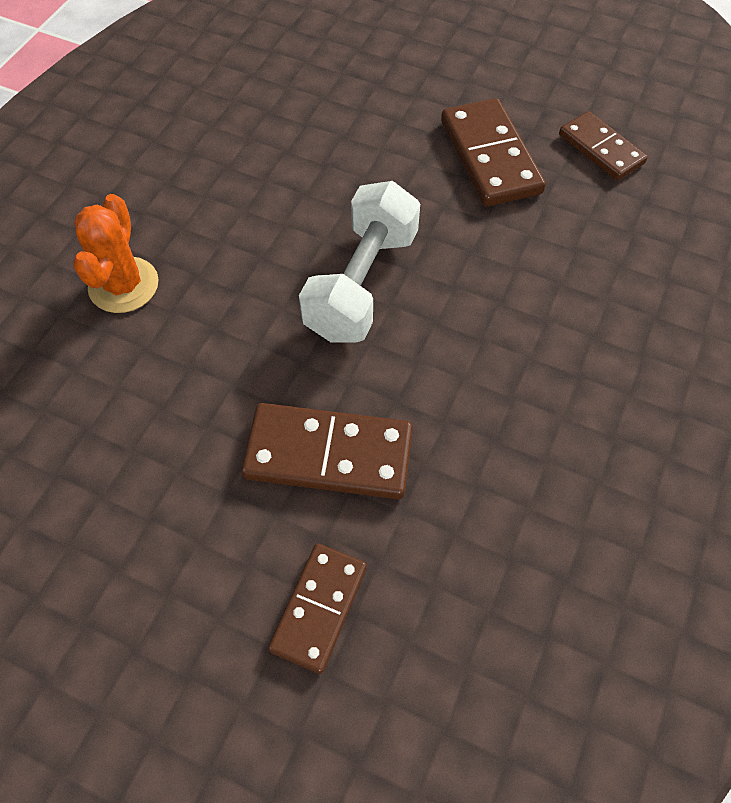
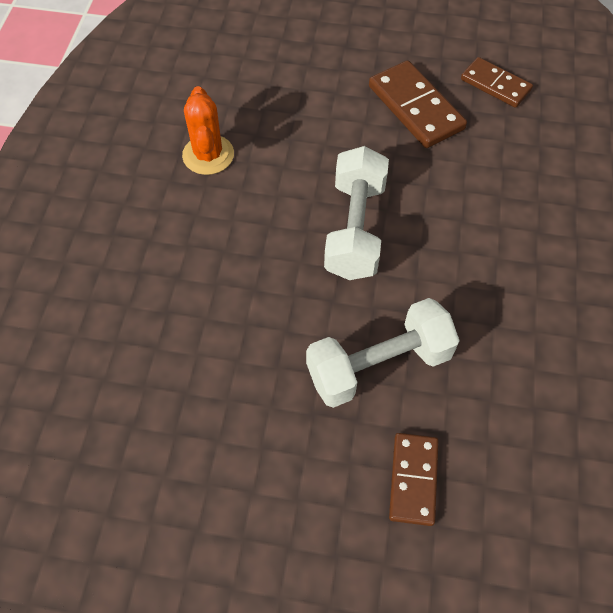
camera: 15 degrees left, 0 degrees up
orange cactus [73,194,159,313] -> orange cactus moved to [182,86,234,175]
brown domino [241,403,413,499] -> white dumbbell [306,298,460,408]

